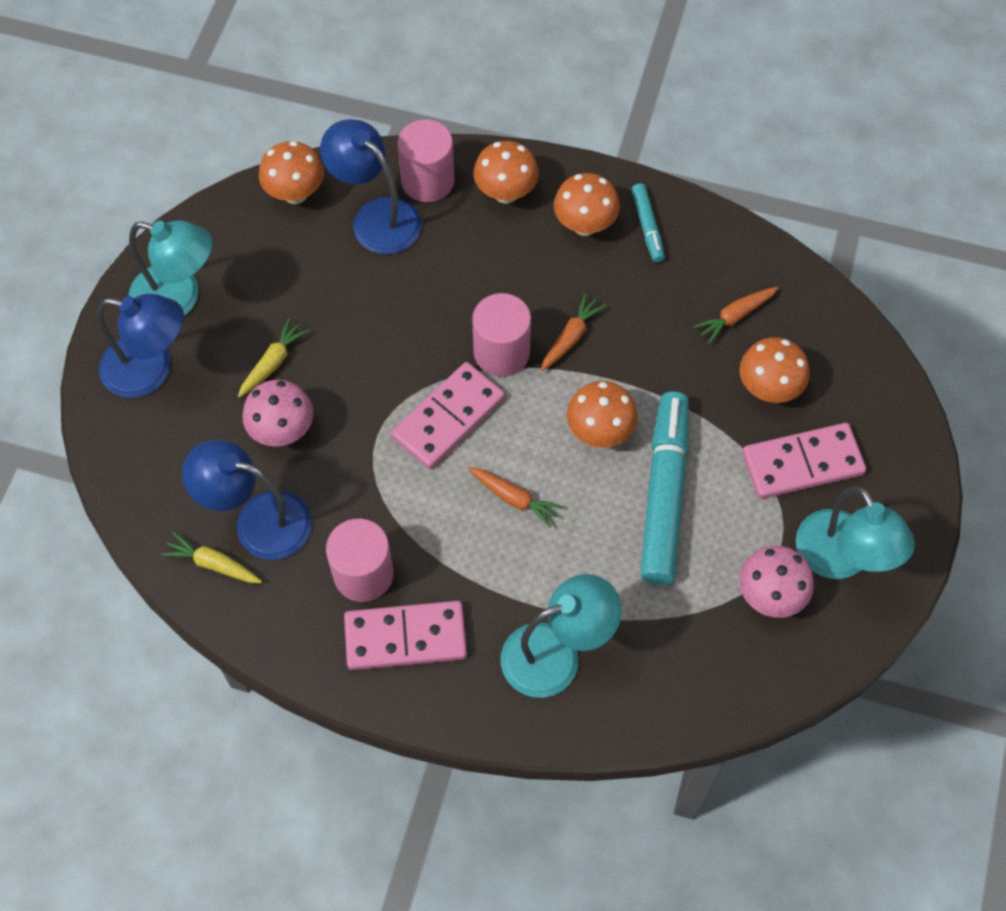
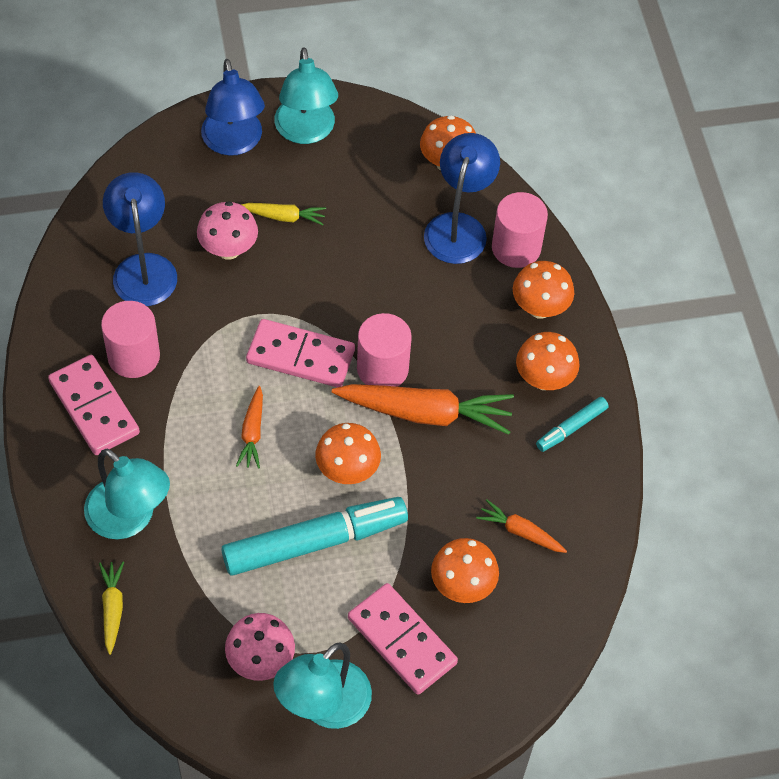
camera: 60 degrees right, 5 degrees down
yellow carrot [161,532,262,583] -> yellow carrot moved to [99,562,124,655]
orange carrot [541,294,606,371] -> orange carrot [332,384,514,435], size x1.96

